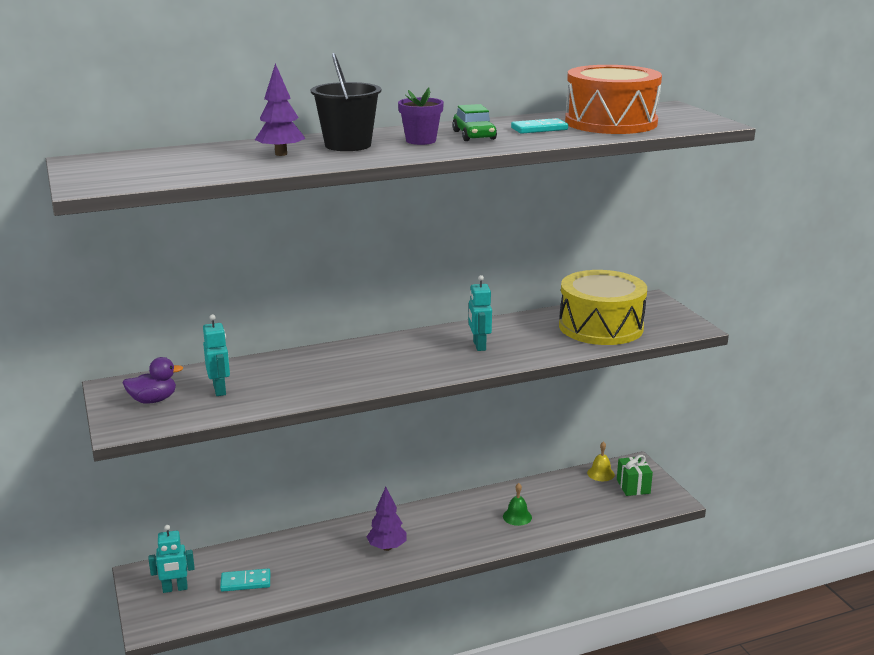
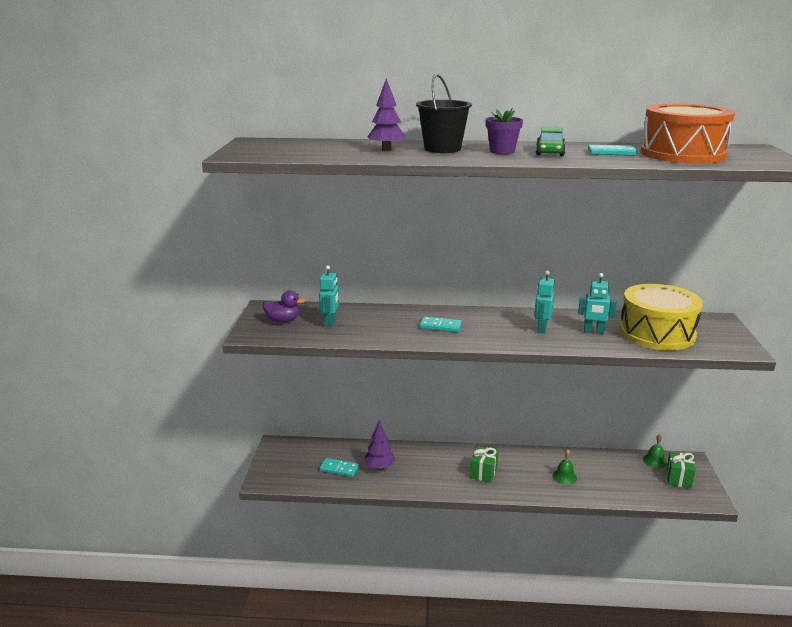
camera: 25 degrees right, 0 degrees up
turquoise robot [149,525,194,593] -> turquoise robot moved to [578,273,616,334]
purple tree [367,487,407,551] -> purple tree moved to [364,420,396,470]
yellow bell [587,441,615,481] -> green bell [643,434,667,468]
none -> turquoise domino [419,316,462,332]
none -> green gift [469,446,499,483]

